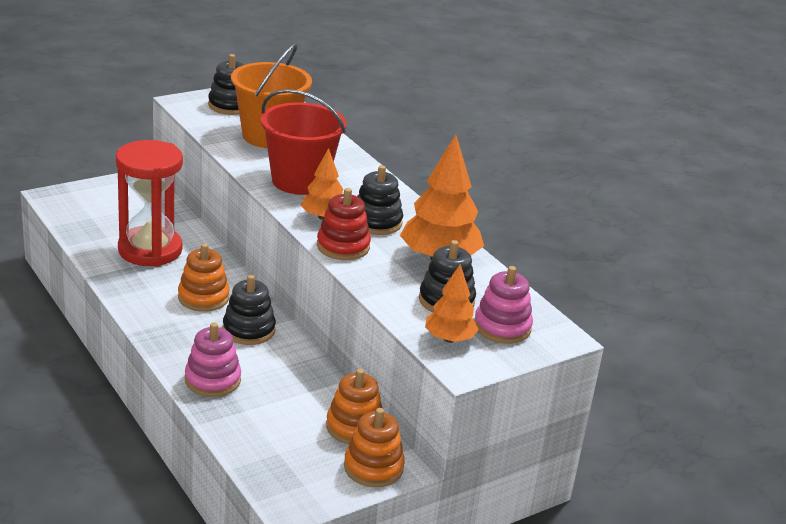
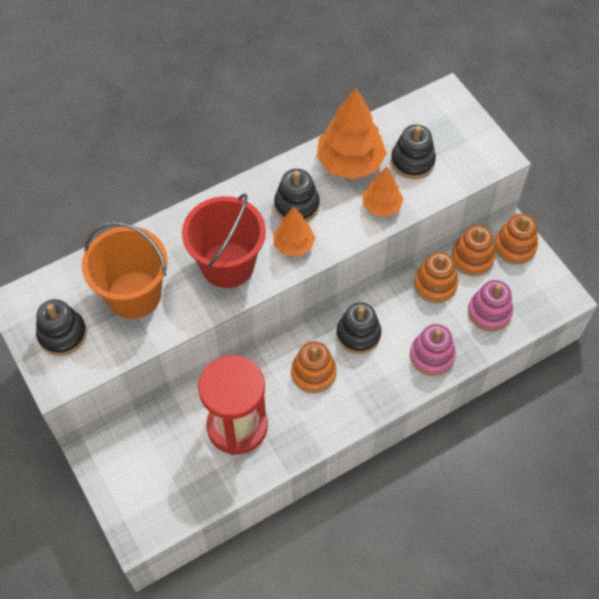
camera: 85 degrees left, 30 degrees up
red stacking toy [317,188,371,260] -> none
orange tree [425,264,479,343] -> orange tree moved to [362,166,403,217]
pink stacking toy [474,266,533,344] -> pink stacking toy moved to [468,280,513,332]
none -> orange stacking toy [414,252,458,303]

